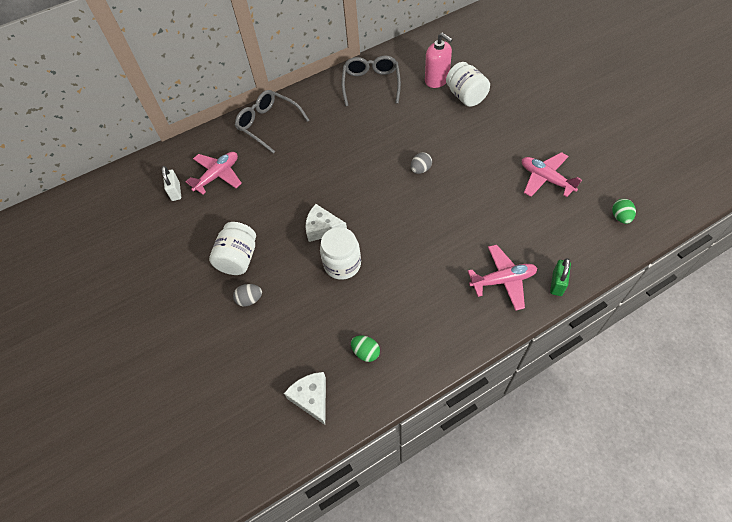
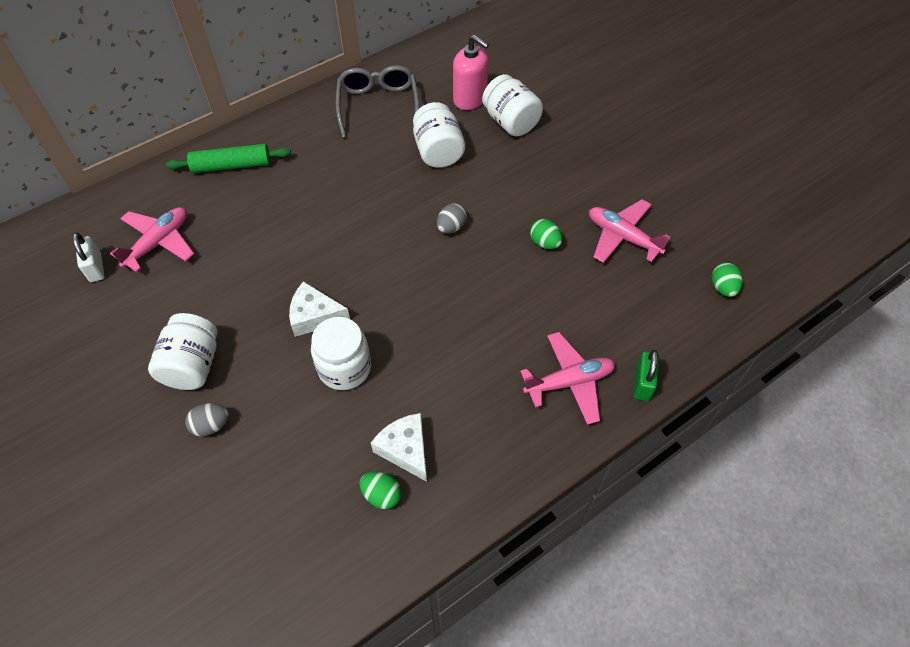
camera: 10 degrees left, 0 degrees up
grey glasses [235,90,310,154] -> green rolling pin [166,144,291,173]
white cheese [284,372,326,425] -> white cheese moved to [371,413,427,482]
none -> white jar [413,102,465,168]
none -> green egg [530,219,562,249]

